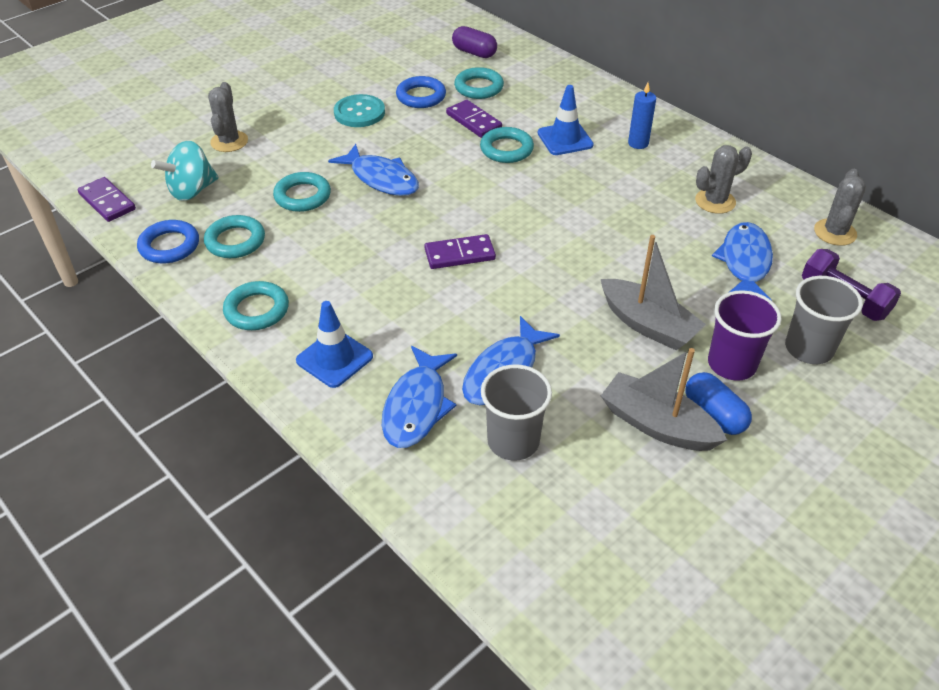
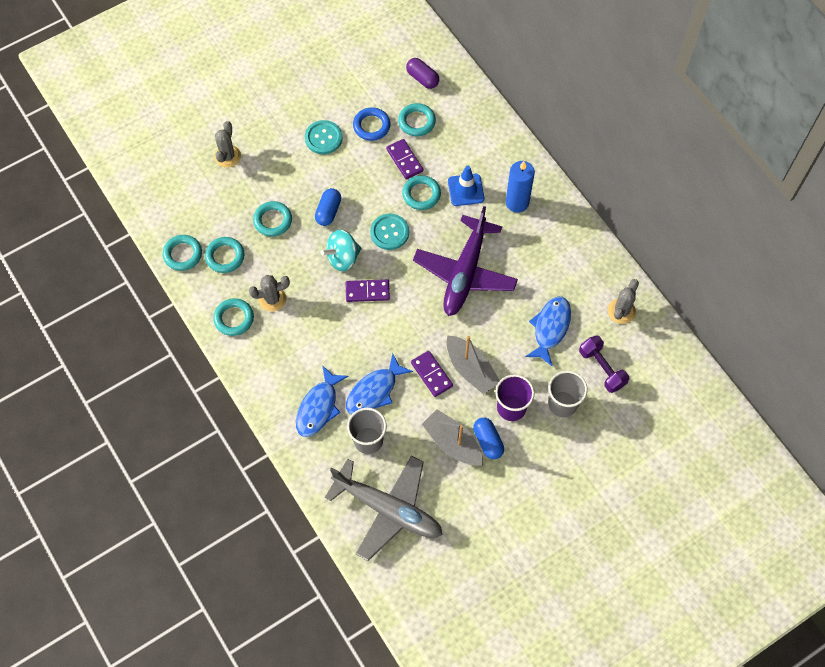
camera: 10 degrees right, 20 degrees up
purple domino [78,177,136,222] -> purple domino moved to [411,351,453,397]
blue ring [137,220,199,263] -> turquoise ring [163,235,202,271]
turquoise spinning top [151,140,218,201] -> turquoise spinning top moved to [321,230,362,272]
blue traffic cone [296,301,373,388] -> none
blue fish [328,144,419,196] -> blue capsule [315,188,341,226]
blue candle [628,83,656,149] -> blue candle [506,161,535,213], size x1.58
grey cactus [695,145,752,214] -> grey cactus moved to [249,275,290,312]
none -> grey plane [325,456,443,561]
none -> turquoise button [370,214,409,250]
none -> purple plane [413,206,518,316]

